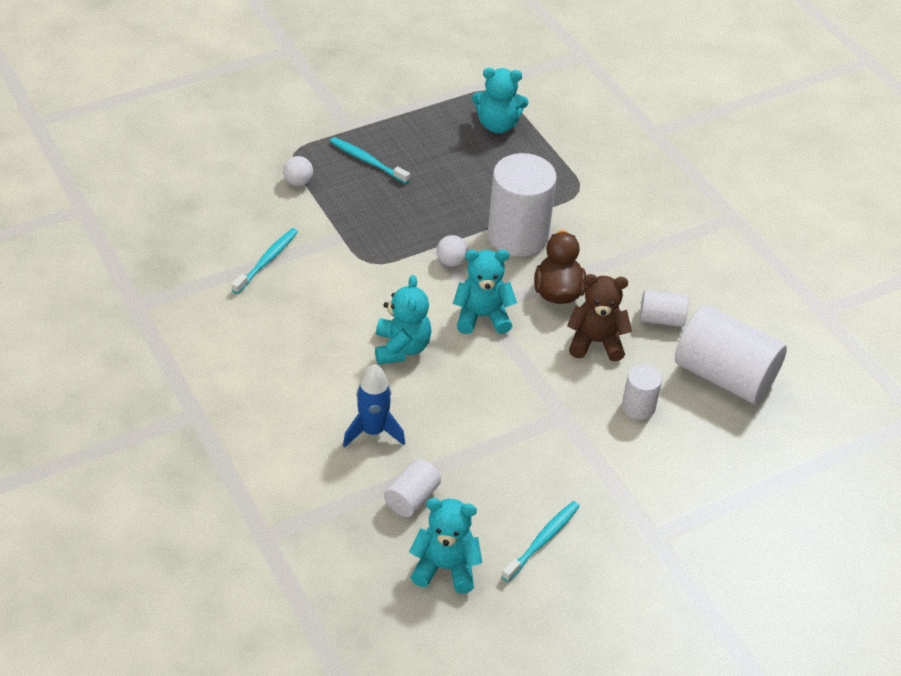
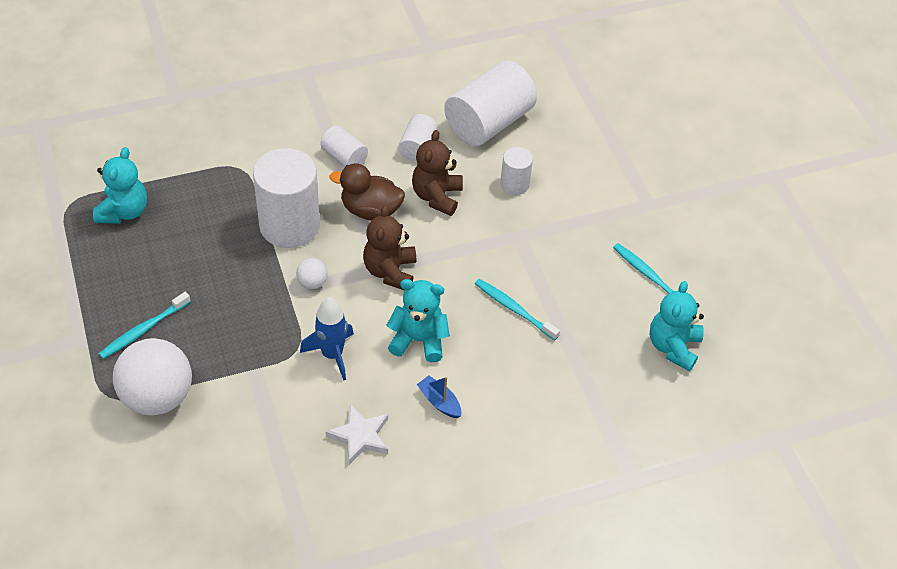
camera: 80 degrees left, 5 degrees up
turquoise toothbrush [232,228,298,294] -> turquoise toothbrush moved to [475,279,560,340]
white ball [283,156,313,186] -> white ball [113,338,192,416], size x2.27
blue rocket [343,364,405,448] -> blue rocket moved to [300,297,354,381]
white cylinder [384,458,441,517] -> white cylinder moved to [321,125,368,167]
turquoise teddy bear [453,250,517,334] -> brown teddy bear [363,205,416,291]
none -> white star [325,404,388,465]
none -> blue boat [417,375,461,418]

